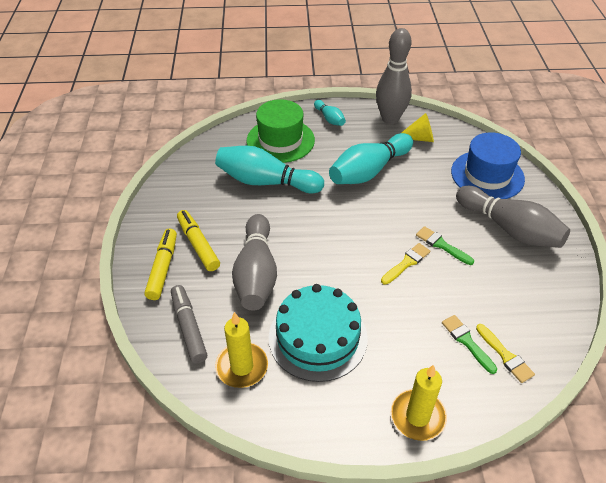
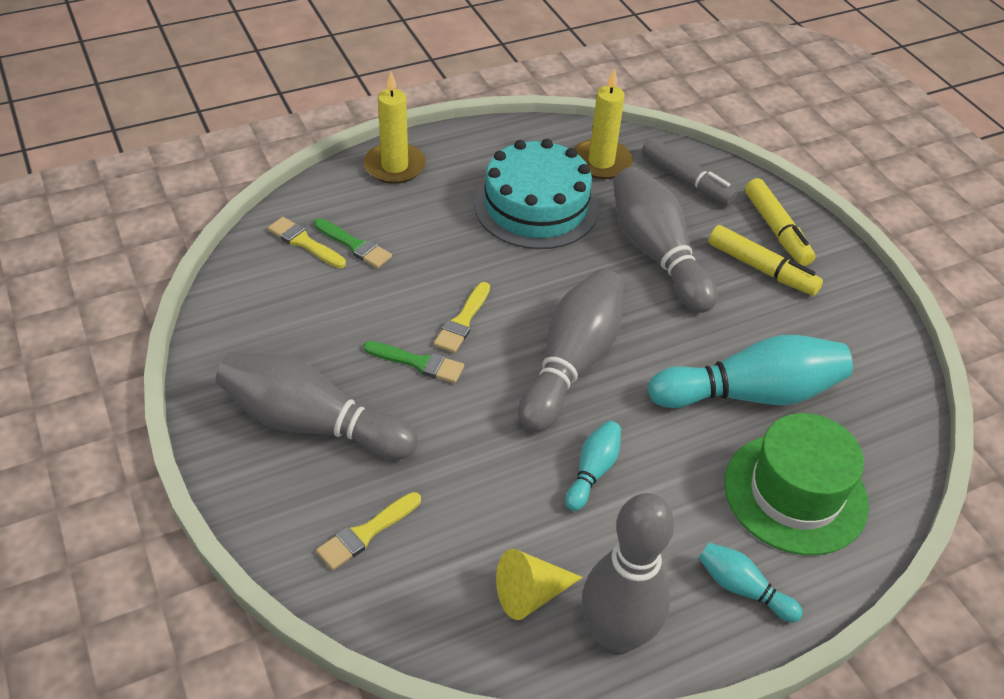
camera: 155 degrees right, 0 degrees up
turquoise bowling pin [329,133,413,184] -> turquoise bowling pin [565,421,621,511], size x0.49
blue hat [451,132,525,199] -> yellow brush [316,492,421,570]
none -> grey bowling pin [518,269,624,432]

